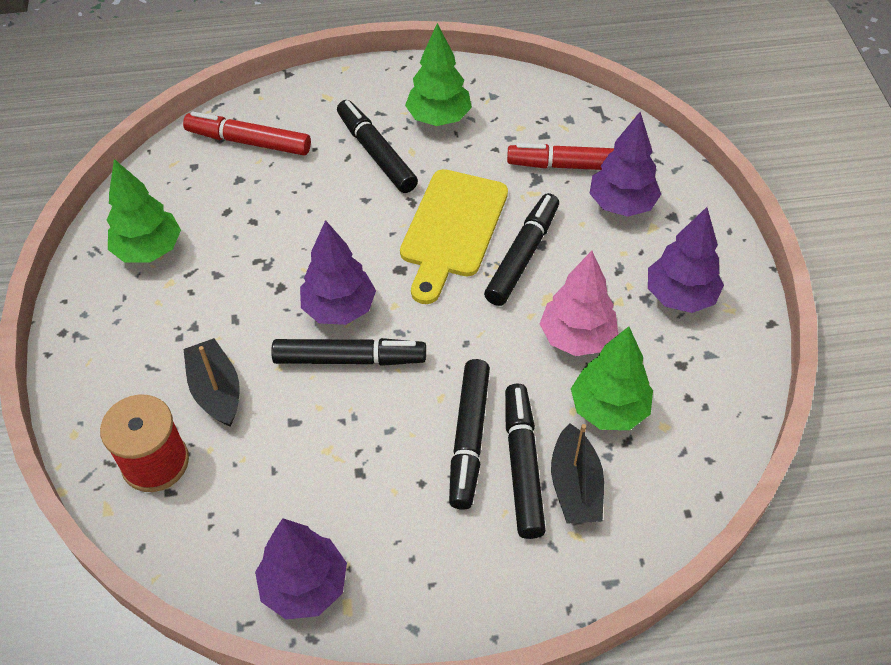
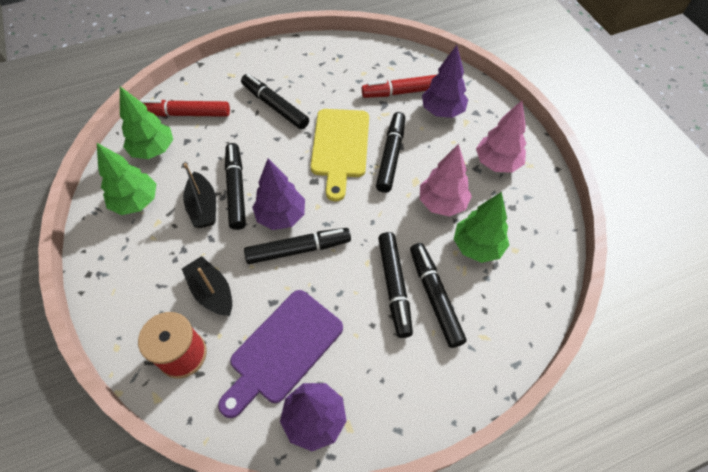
camera: 15 degrees left, 5 degrees up
green tree [405,23,472,126] -> green tree moved to [120,86,173,159]
black boat [551,423,604,524] -> black boat moved to [183,163,216,228]
purple tree [648,207,724,313] -> pink tree [476,101,527,173]
none -> purple cutting board [218,290,343,418]
none -> black marker [225,143,246,230]

